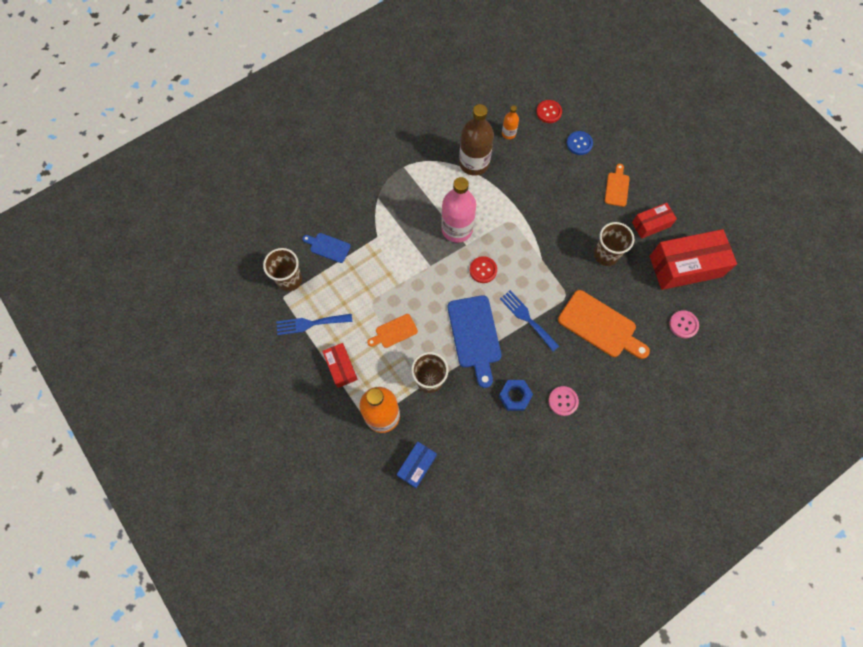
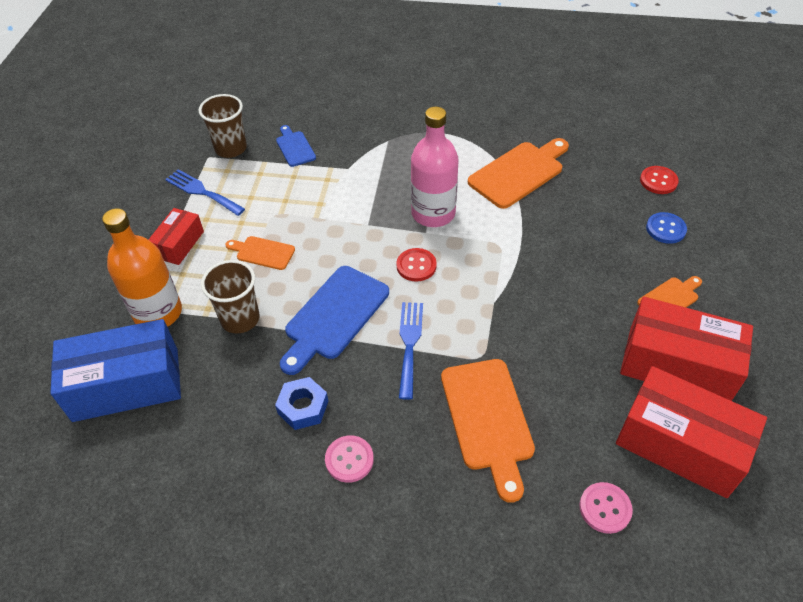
camera: 45 degrees right, 20 degrees down
blue box [397,442,437,488] -> blue box [51,319,181,422], size x1.87
brown bottle [459,104,494,176] -> orange cutting board [468,138,569,209]
orange bottle [502,106,519,139] -> none
brown cup [594,222,634,266] -> none
red box [632,203,677,239] -> red box [620,297,753,401], size x1.87

